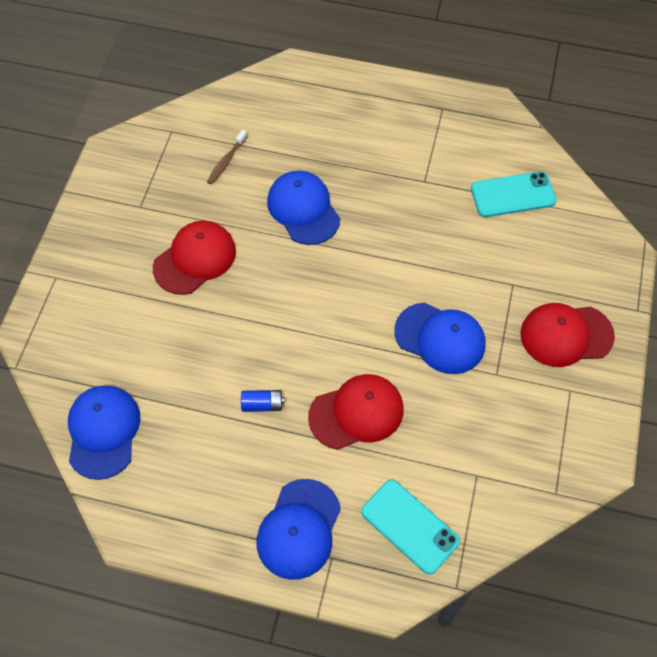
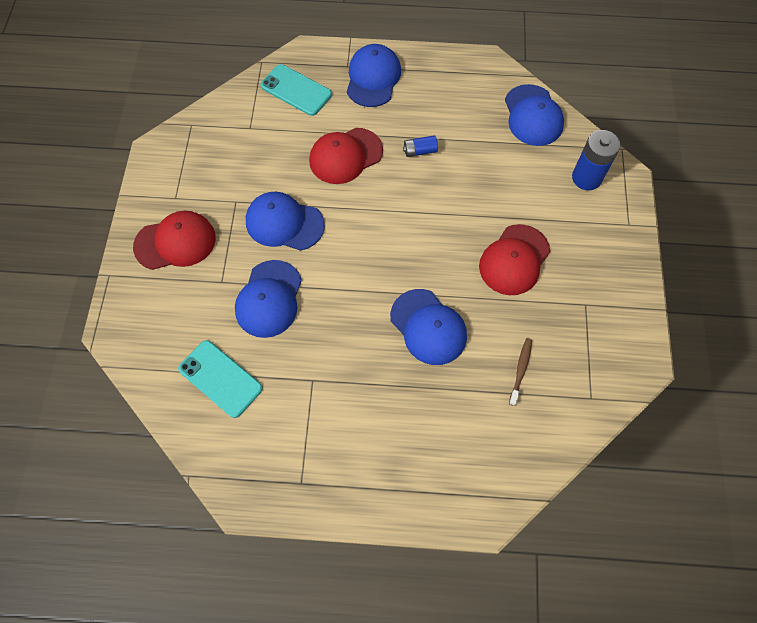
camera: 170 degrees right, 5 degrees up
turquoise phone [471,171,557,217] -> turquoise phone turned 60 degrees clockwise [178,340,263,418]
none -> blue cap [235,260,302,338]
none -> blue battery [572,130,621,190]

